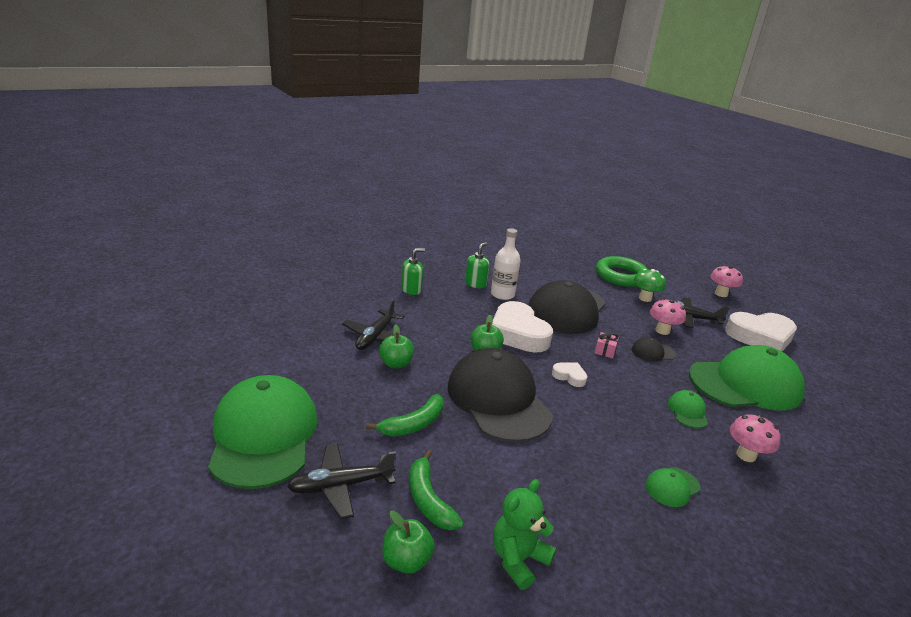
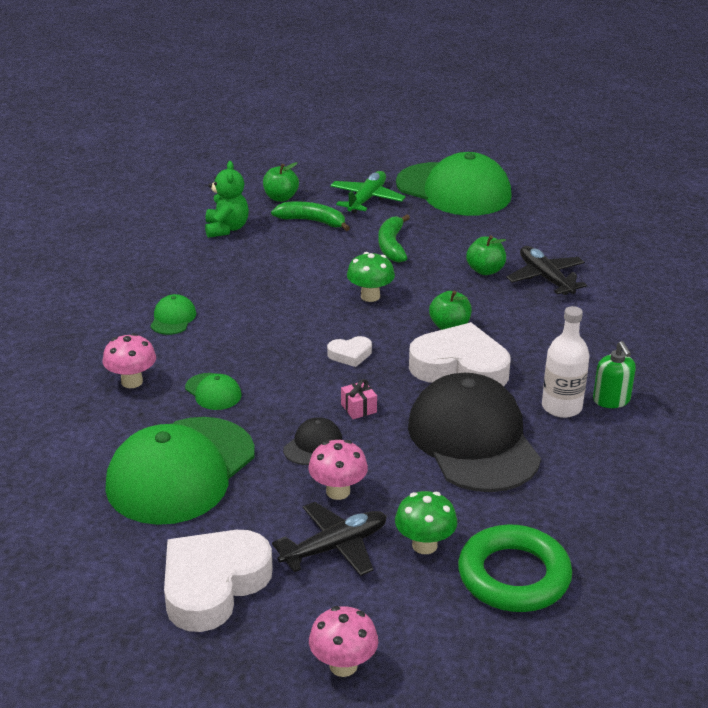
camera: 135 degrees right, 5 degrees up
black plane [287,444,396,519] -> green plane [330,171,406,213]
green soap dispenser [401,248,425,295] -> none
black cap [448,348,553,442] -> green mushroom [347,252,395,302]

